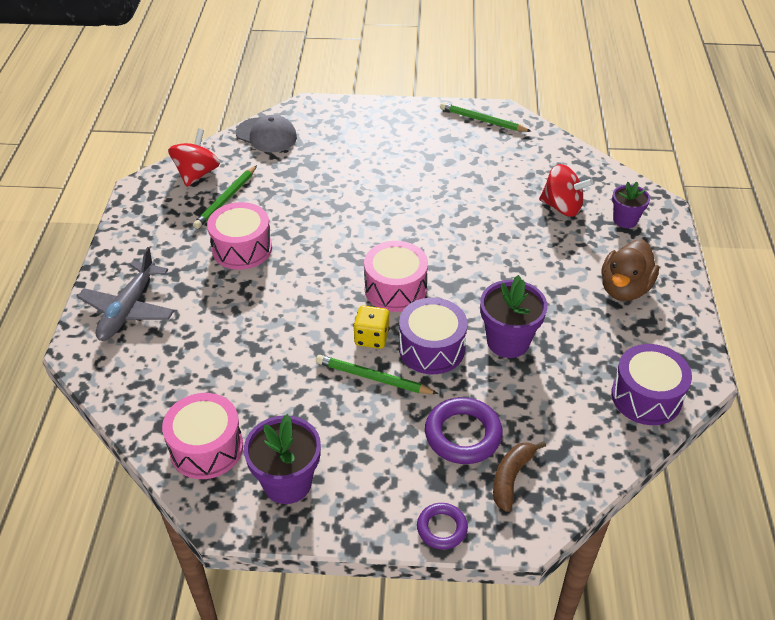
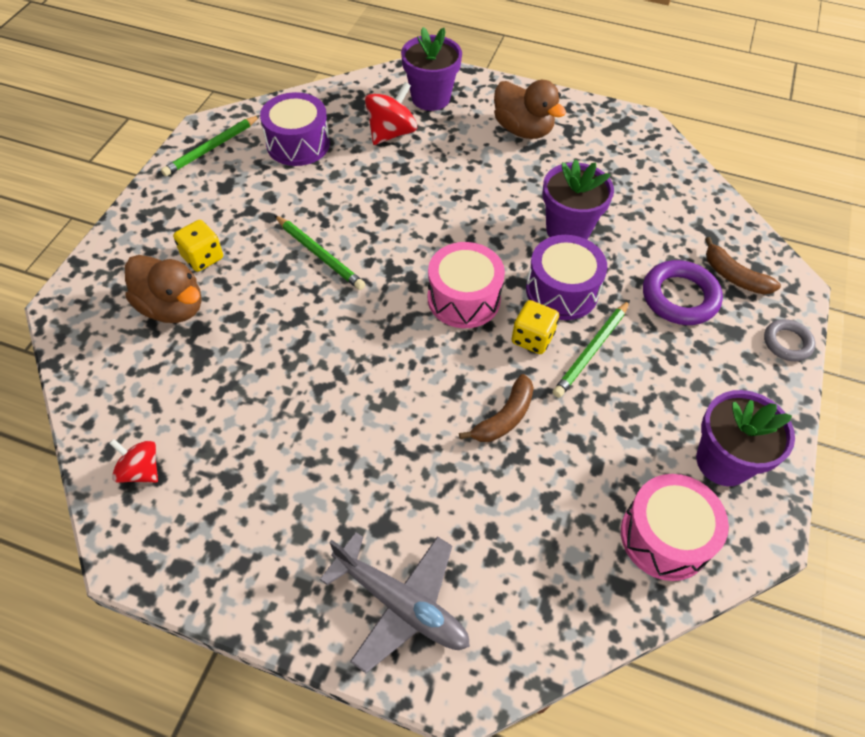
camera: 75 degrees left, 10 degrees up
red spinning top [168,129,220,187] -> red spinning top [109,439,158,483], size x0.65
green pencil [193,165,257,229] -> green pencil moved to [274,215,365,290]
pink drum [207,202,272,270] -> none
grey cap [236,115,297,152] -> none
purple ring [417,503,468,550] -> grey ring [764,319,815,361]
purple drum [611,344,692,425] -> purple drum moved to [260,92,330,166]
purple flower pot [612,182,650,228] -> purple flower pot [401,27,462,111], size x1.56
none -> brown duck [125,255,201,323]
none -> yellow dice [173,220,223,272]
none -> brown banana [459,374,534,442]

